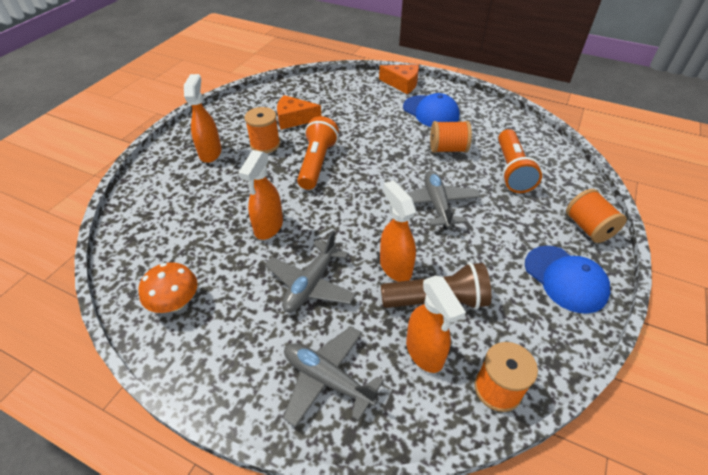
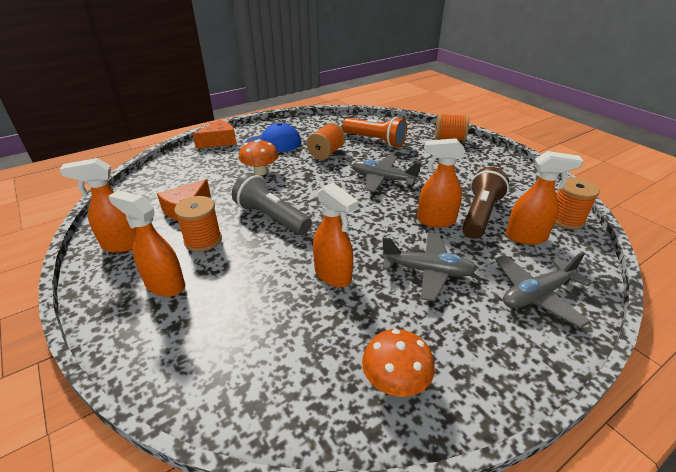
camera: 60 degrees left, 10 degrees down
grey plane [265,230,356,312] -> grey plane turned 45 degrees counterclockwise [381,233,477,302]
orange flashlight [297,116,339,190] -> grey flashlight [232,173,312,235]
blue cap [525,246,610,314] -> none
none -> orange spray bottle [60,158,136,253]
none -> orange mushroom [239,139,278,176]

